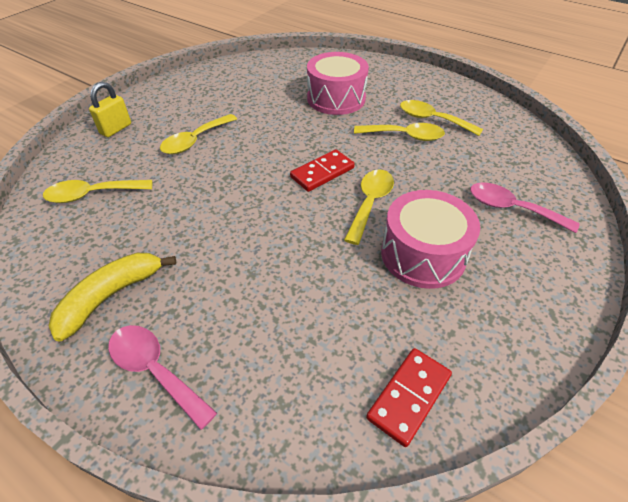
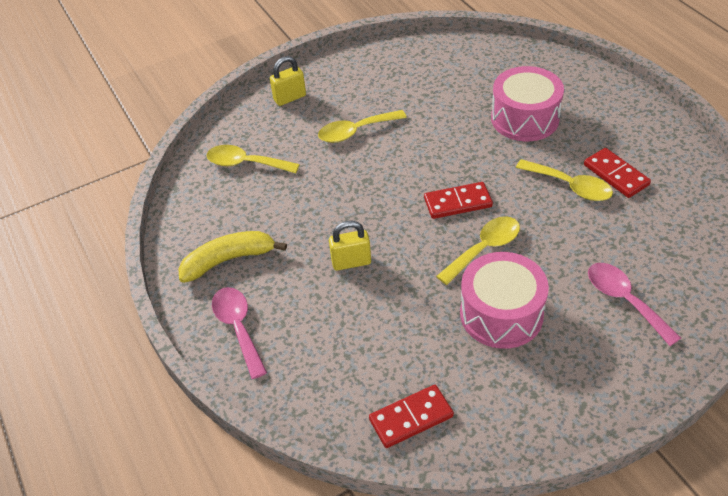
camera: 30 degrees right, 0 degrees up
yellow spoon [400,100,483,136] -> red domino [584,148,651,198]
none -> yellow padlock [329,221,371,271]

